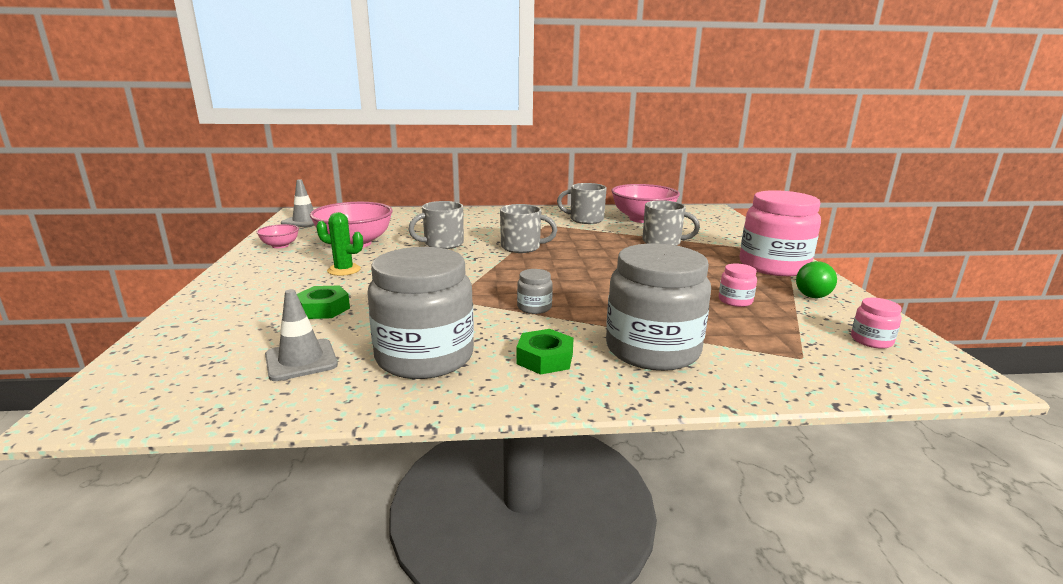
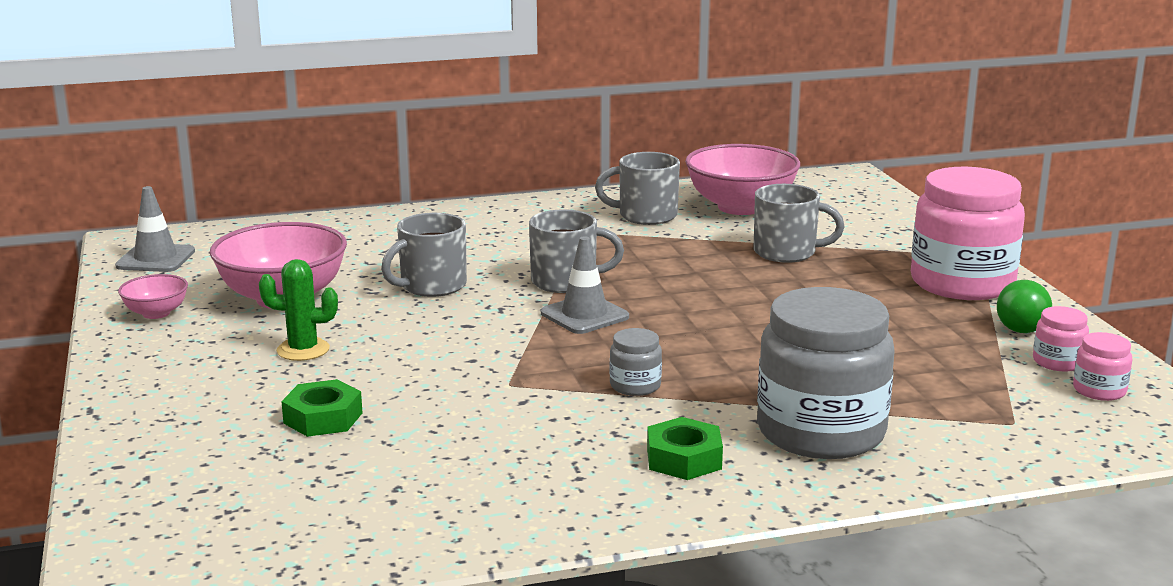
camera: 10 degrees left, 0 degrees up
grey traffic cone [265,289,338,381] -> grey traffic cone moved to [541,236,629,334]
grey jar [368,247,474,379] -> none
pink jar [719,263,757,307] -> pink jar moved to [1033,306,1089,371]

